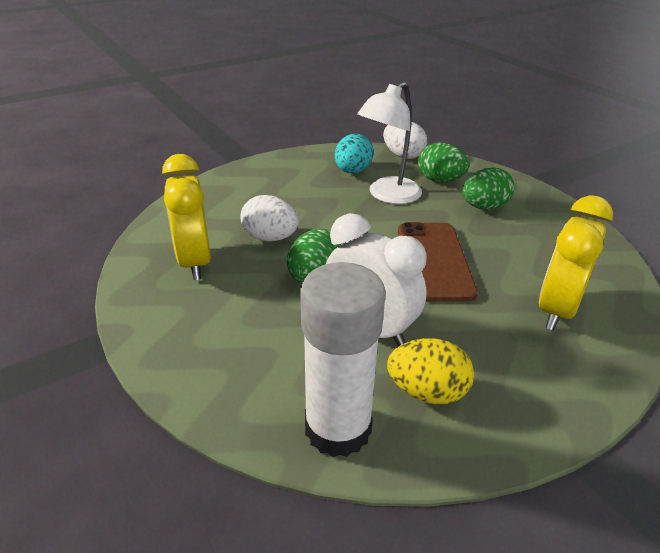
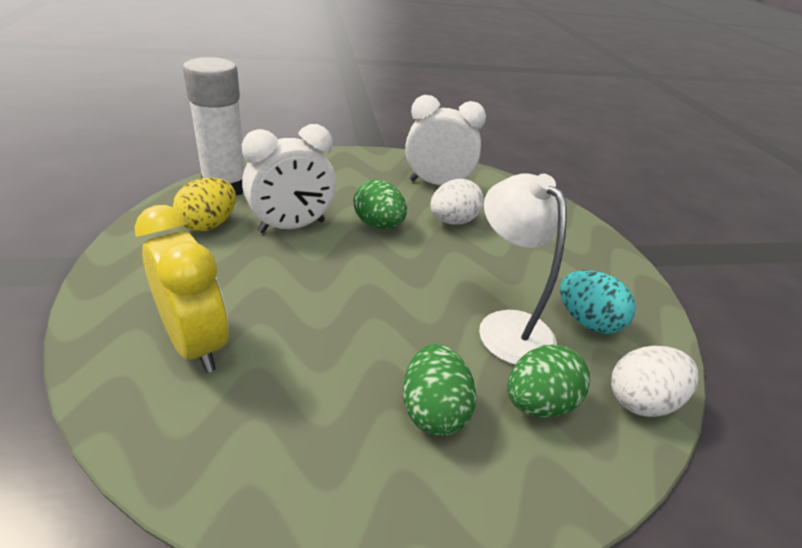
camera: 110 degrees right, 0 degrees up
yellow clock [162,154,211,280] -> white clock [405,95,486,185]
brown phone [398,222,478,302] -> none

